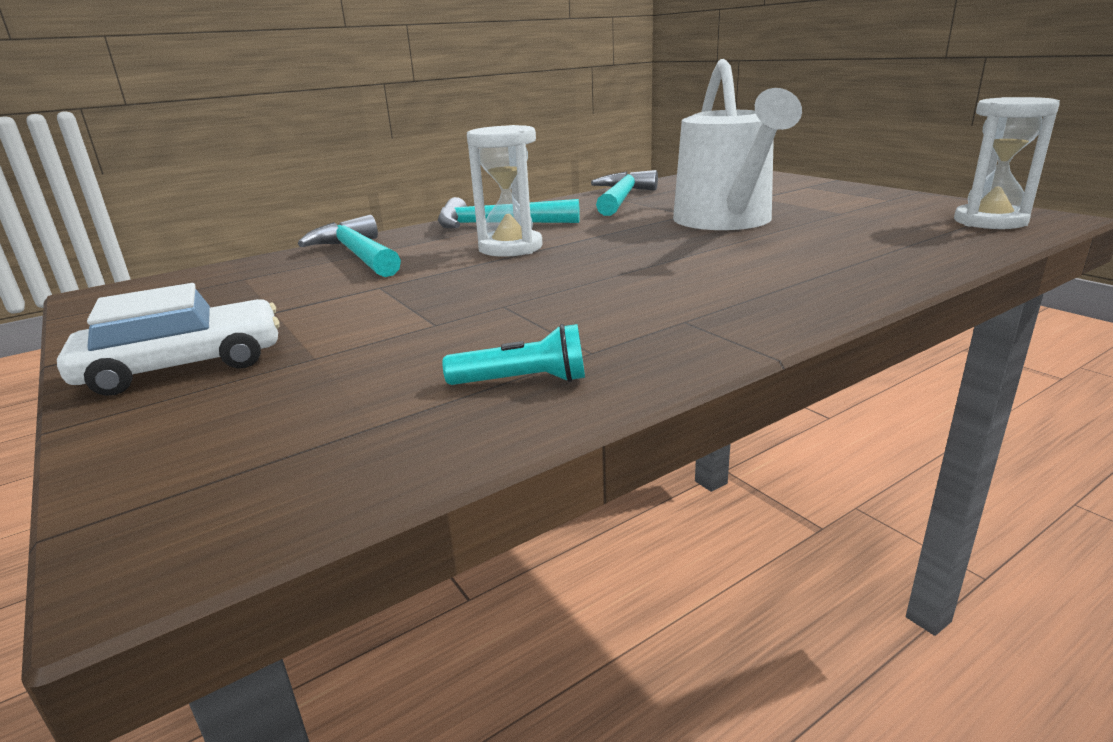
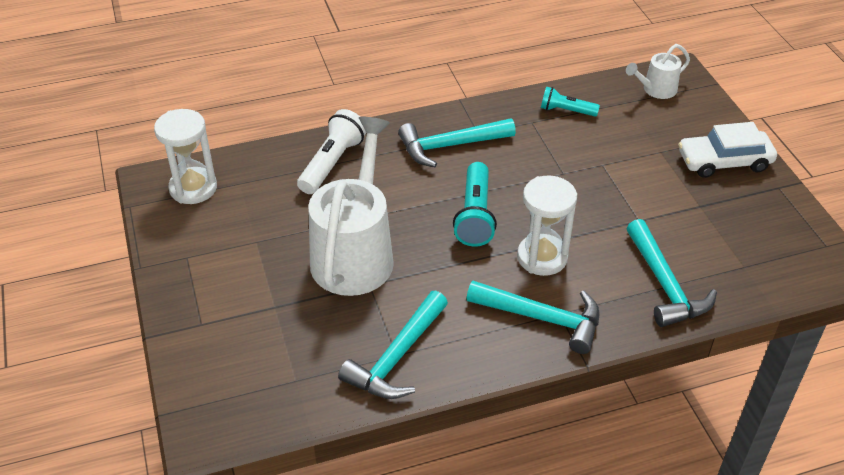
camera: 165 degrees left, 20 degrees up
none -> white flashlight [297,109,366,194]
none -> turquoise hammer [398,118,516,167]
none -> turquoise flashlight [453,162,497,247]
none -> white watering can [626,44,690,99]

